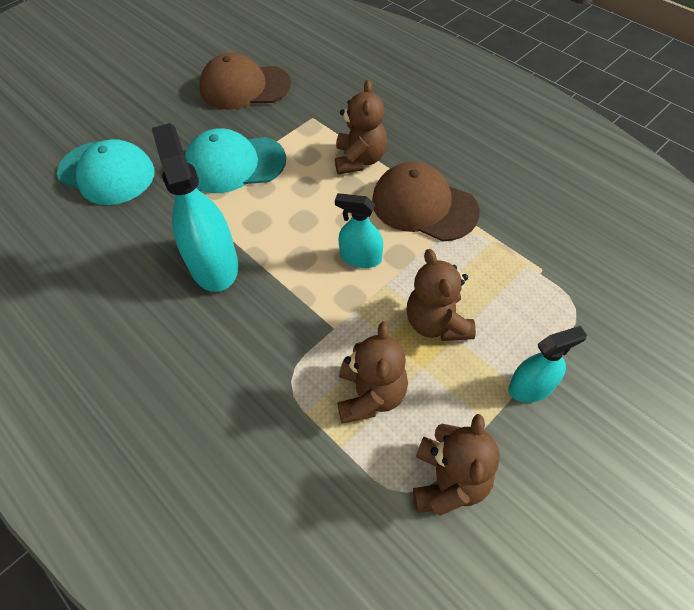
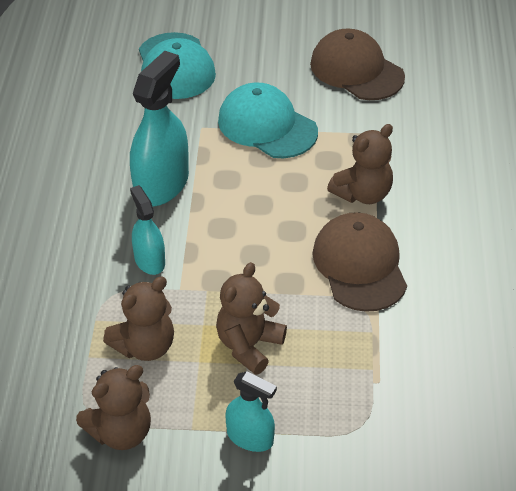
camera: 45 degrees right, 10 degrees down
turquoise spray bottle [335,193,383,268] -> turquoise spray bottle moved to [130,185,165,275]

